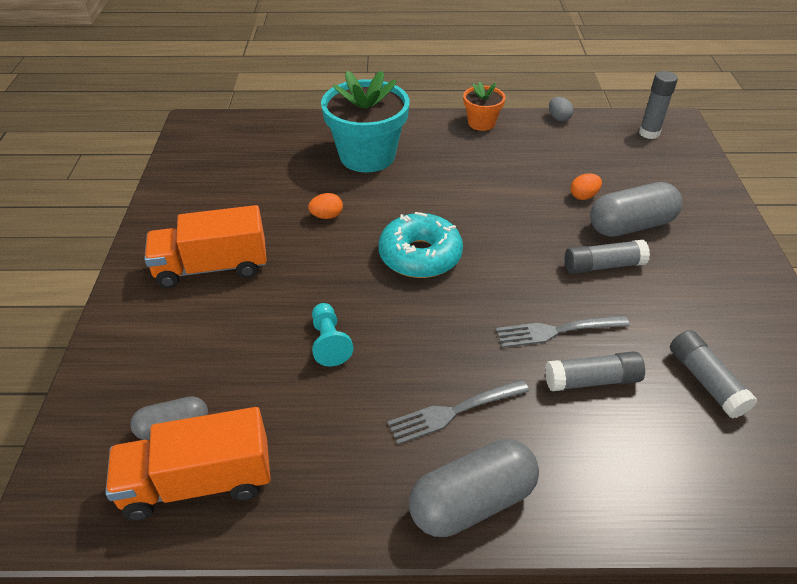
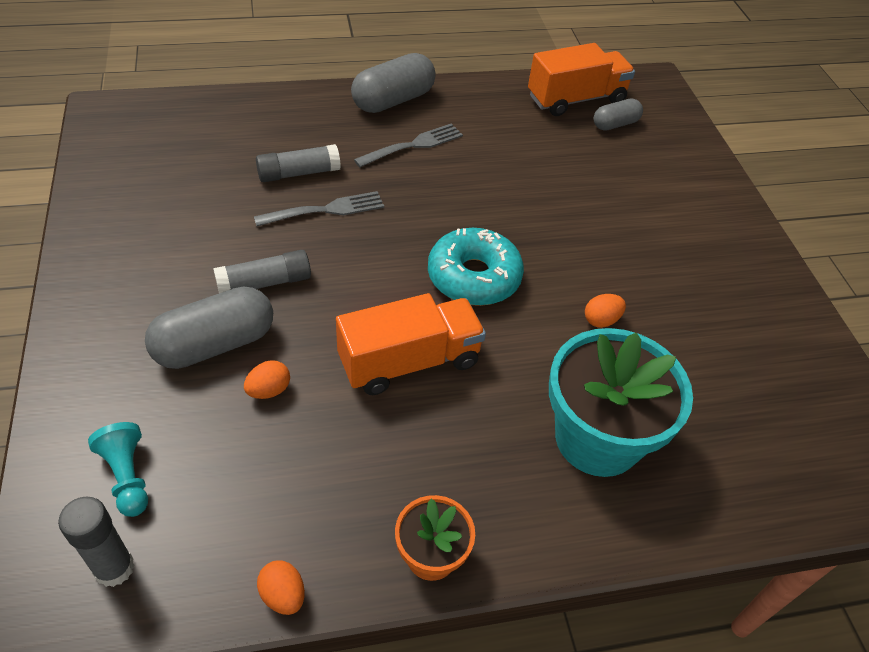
camera: 165 degrees right, 5 degrees up
orange truck [144,205,267,288] -> orange truck moved to [336,293,486,395]
turquoise pawn [312,303,353,366] -> turquoise pawn moved to [88,422,148,517]
grey egg [549,97,574,122] -> orange egg [257,560,305,615]
grey glue stick [670,330,757,419] -> none

